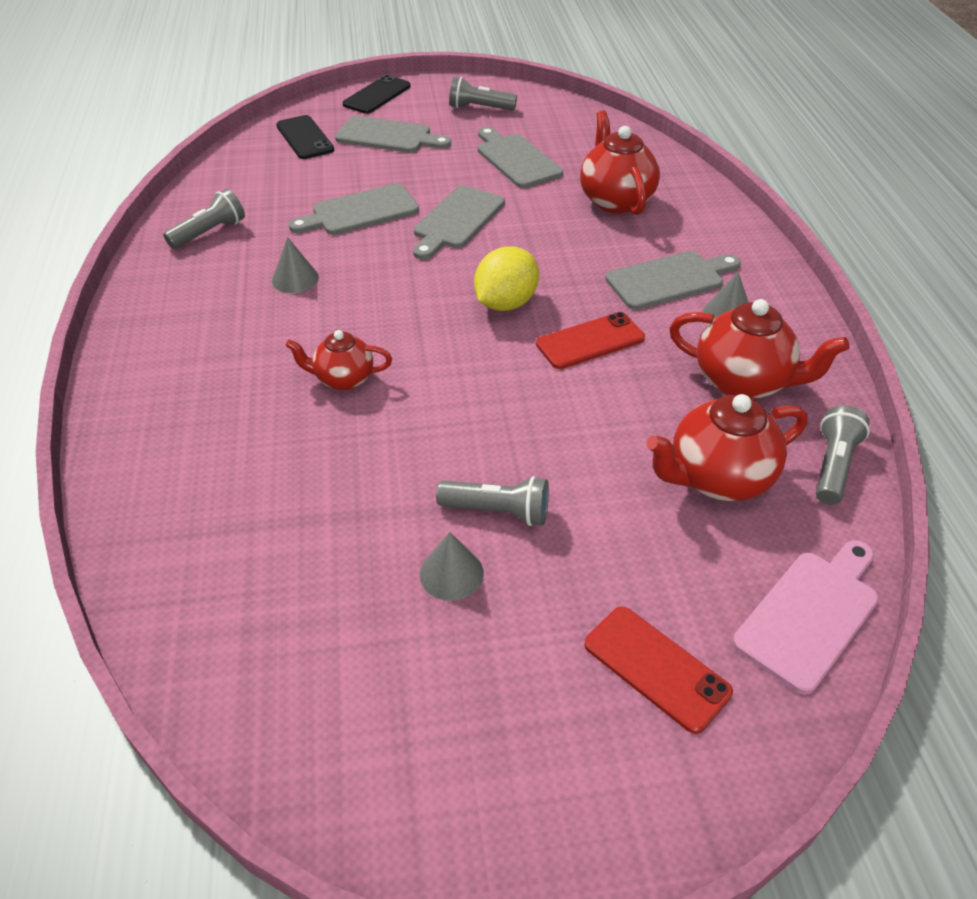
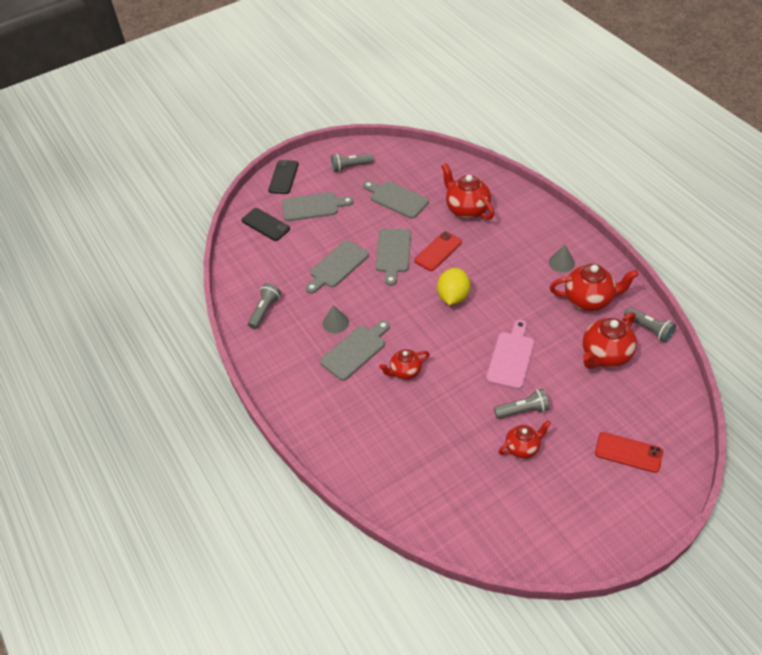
camera: 20 degrees left, 5 degrees up
grey cone [420,532,484,601] -> red teapot [499,420,551,459]
red phone [536,312,645,369] -> red phone moved to [414,231,462,271]
grey cutting board [605,251,741,310] -> grey cutting board moved to [320,320,390,381]
pink cutting board [733,540,879,694] -> pink cutting board moved to [486,320,534,389]
grey flashlight [816,405,870,505] -> grey flashlight turned 135 degrees clockwise [624,307,676,343]

